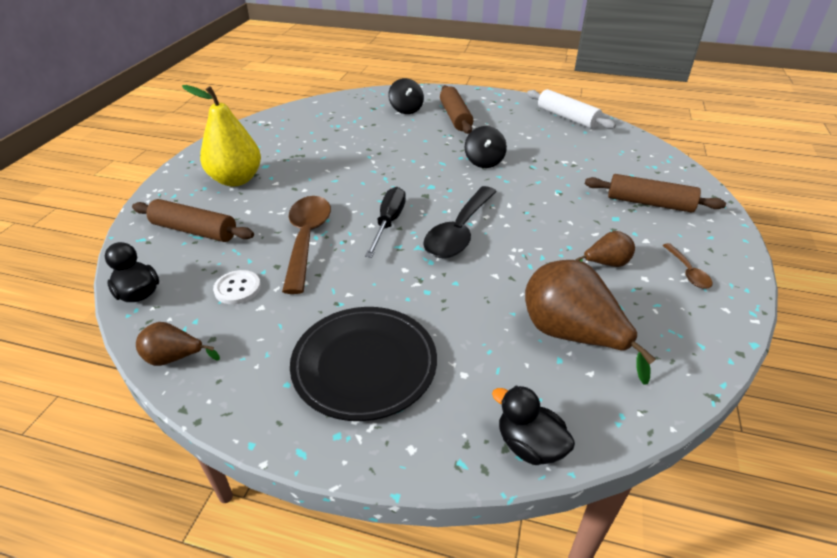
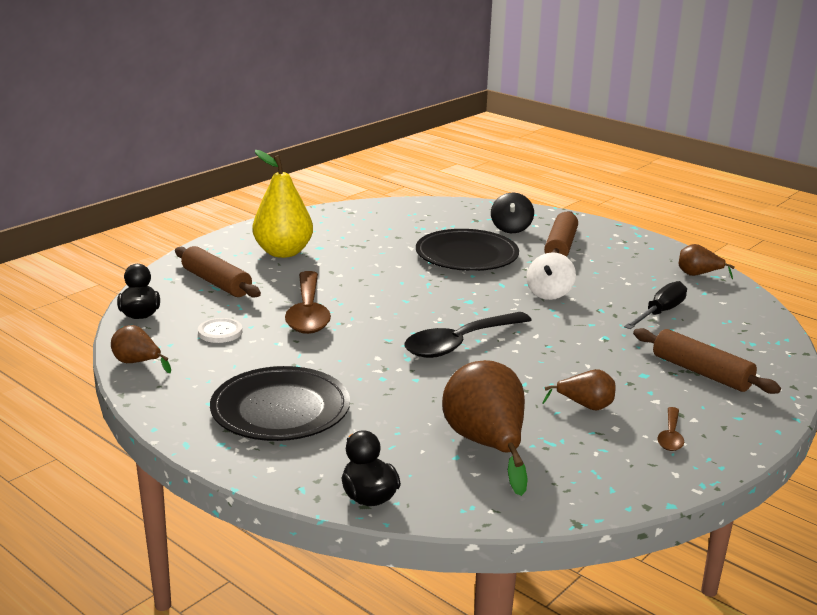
camera: 25 degrees right, 15 degrees down
brown spoon [282,196,331,294] -> brown spoon turned 150 degrees clockwise [285,271,331,334]
black screwdriver [365,187,406,258] -> black screwdriver moved to [624,281,687,329]
black spinning top [465,126,507,168] -> white spinning top [526,252,576,300]
white rolling pin [527,89,616,129] -> brown pear [679,244,735,279]
none -> black plate [416,229,519,271]

